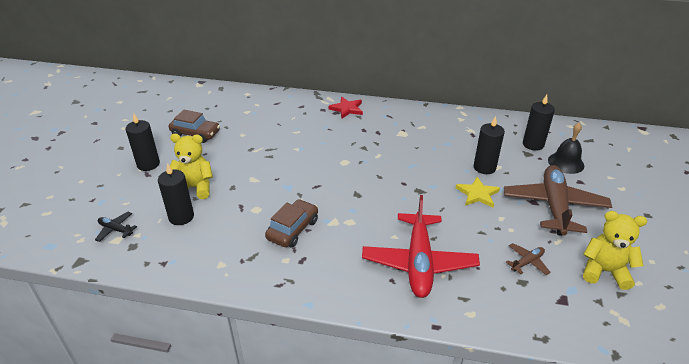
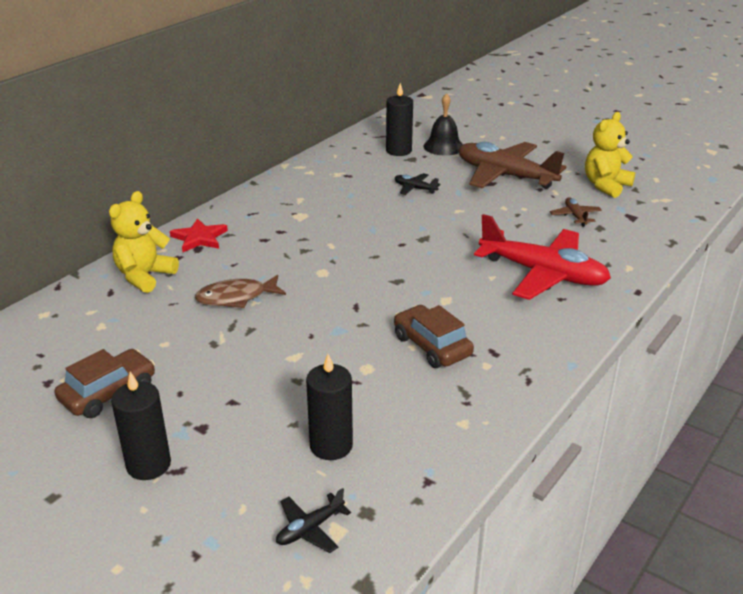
camera: 65 degrees left, 5 degrees down
yellow teddy bear [170,134,213,199] -> yellow teddy bear moved to [109,191,179,293]
yellow star [456,177,500,207] -> none
black candle [474,116,505,174] -> black plane [395,173,441,195]
none -> brown fish [195,275,286,308]

